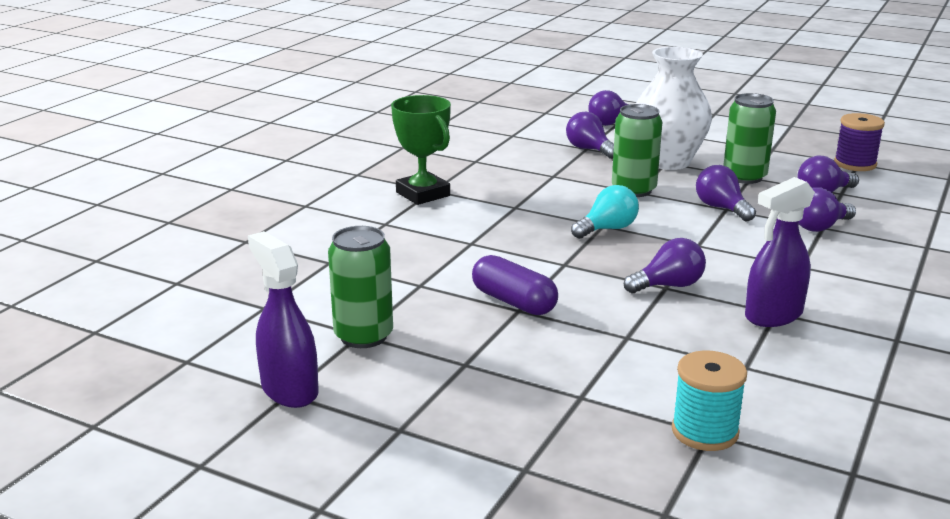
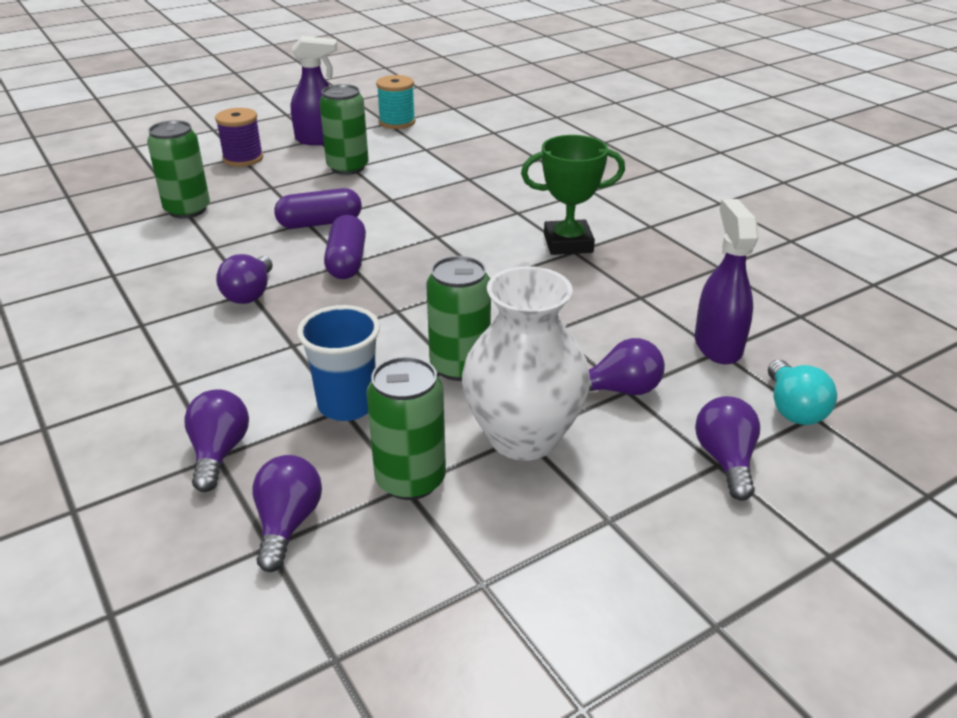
camera: 120 degrees right, 10 degrees up
turquoise light bulb [571,185,639,239] -> turquoise light bulb moved to [768,360,837,425]
turquoise spool [672,351,747,451] -> turquoise spool moved to [376,75,416,129]
purple light bulb [696,165,756,221] -> blue cup [297,305,380,421]
purple spray bottle [745,177,815,327] -> purple spray bottle moved to [694,199,759,364]
purple spool [834,113,885,171] -> purple spool moved to [215,108,263,167]
none -> green can [147,120,210,218]
none -> purple capsule [324,215,366,279]

